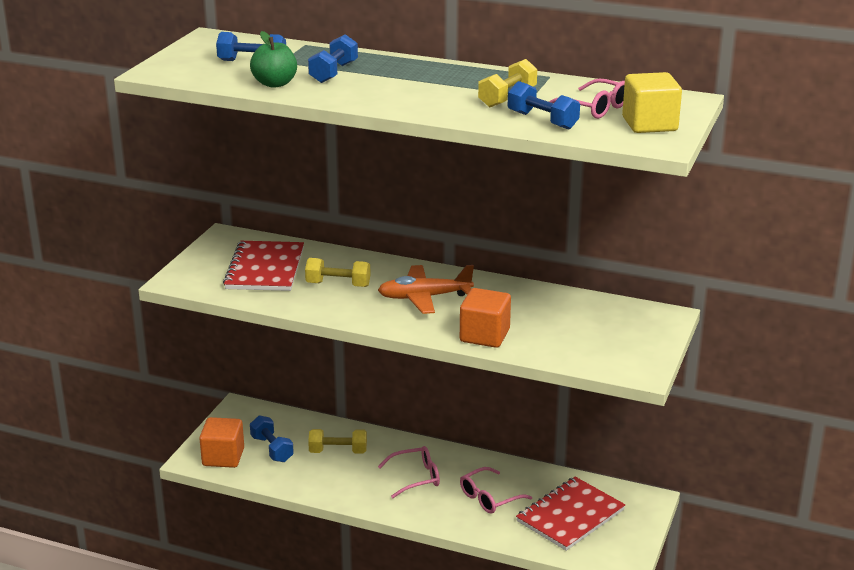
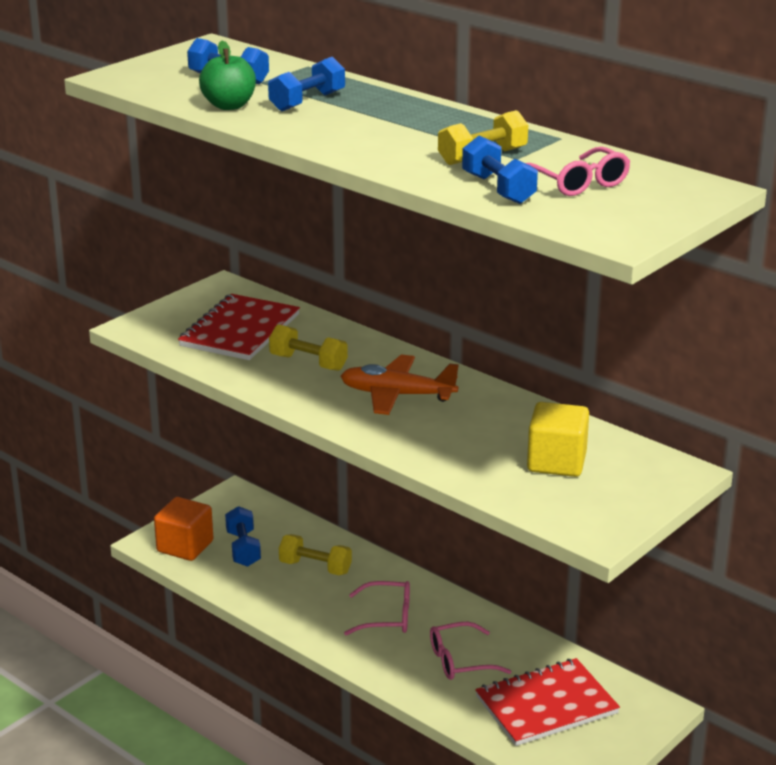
camera: 20 degrees right, 0 degrees up
orange cube [460,288,511,348] -> none
yellow cube [622,72,682,133] -> yellow cube moved to [527,402,589,477]

